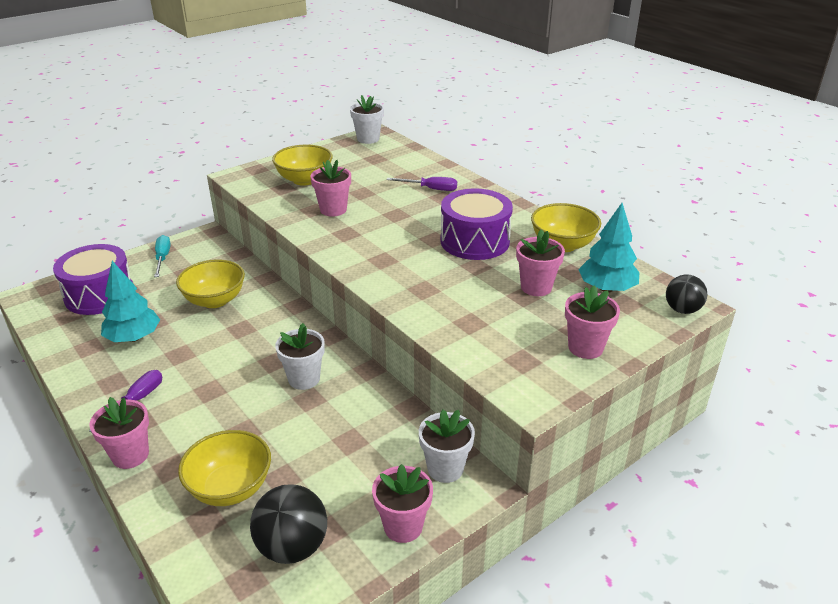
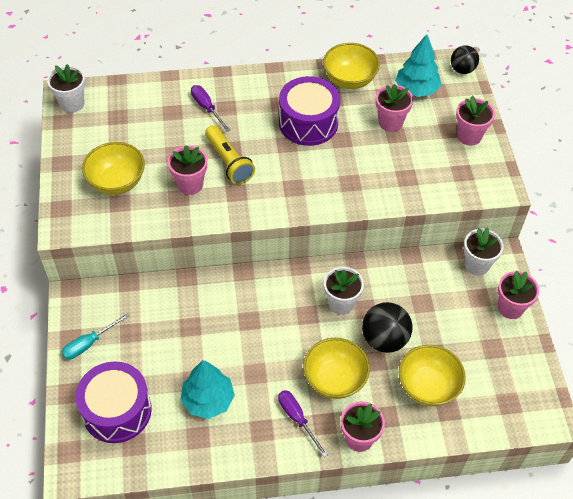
camera: 60 degrees left, 20 degrees up
turquoise screwdriver [154,235,171,277] -> turquoise screwdriver turned 60 degrees counterclockwise [61,313,129,360]
yellow bowl [176,259,245,308] -> yellow bowl moved to [303,338,370,399]
black ball [250,484,327,564] -> black ball moved to [362,302,413,353]
purple screwdriver [387,177,457,191] -> purple screwdriver turned 75 degrees counterclockwise [191,85,230,132]
none -> yellow flashlight [205,125,255,185]

